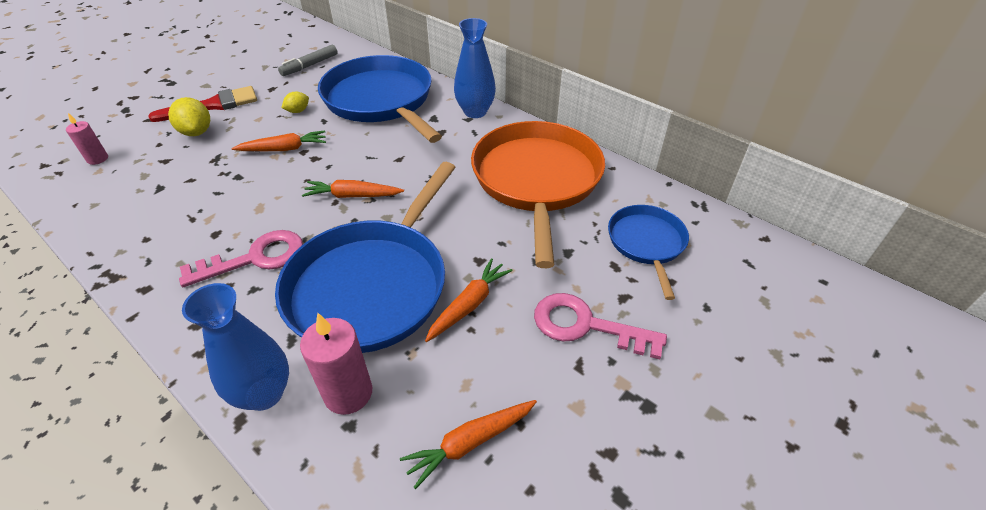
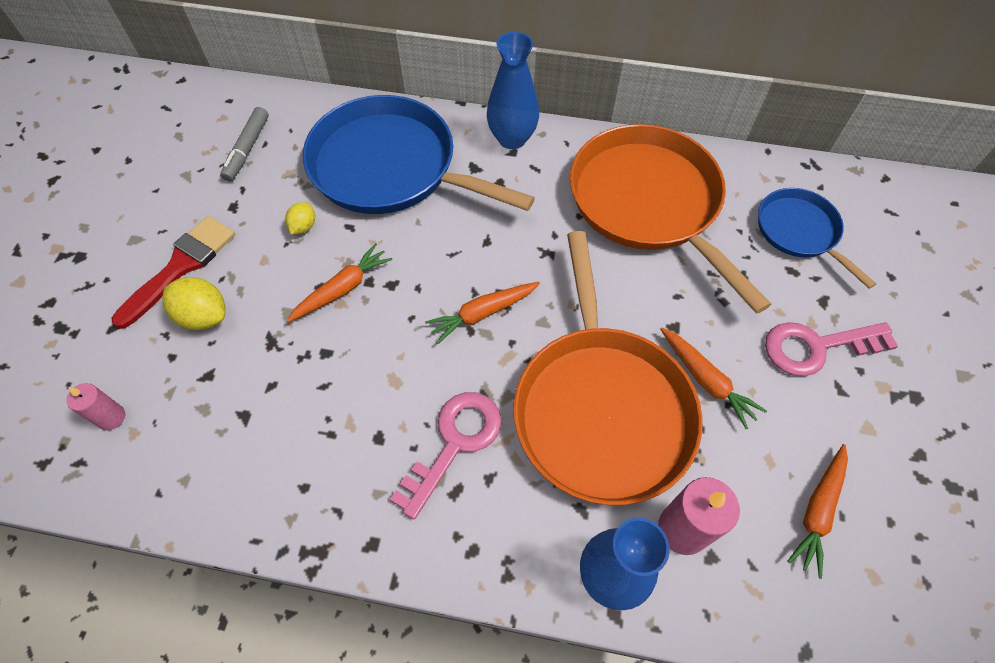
camera: 30 degrees left, 15 degrees up
blue pan [275,162,456,353] -> orange pan [514,231,703,505]
orange carrot [425,258,513,342] -> orange carrot turned 135 degrees clockwise [660,328,767,429]

